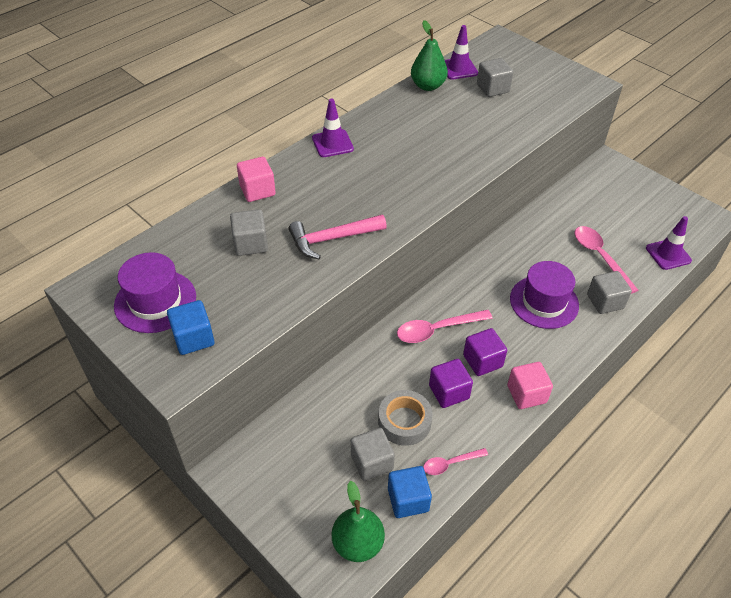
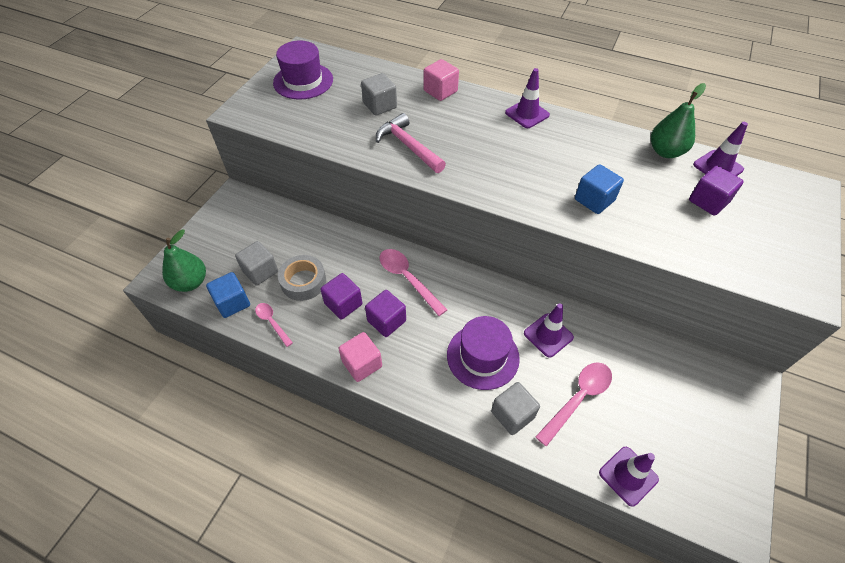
camera: 70 degrees right, 5 degrees up
blue cube [167,300,215,355] -> blue cube moved to [575,164,624,214]
grey cube [477,58,513,97] -> purple cube [689,166,744,216]
none -> purple traffic cone [524,303,574,358]

